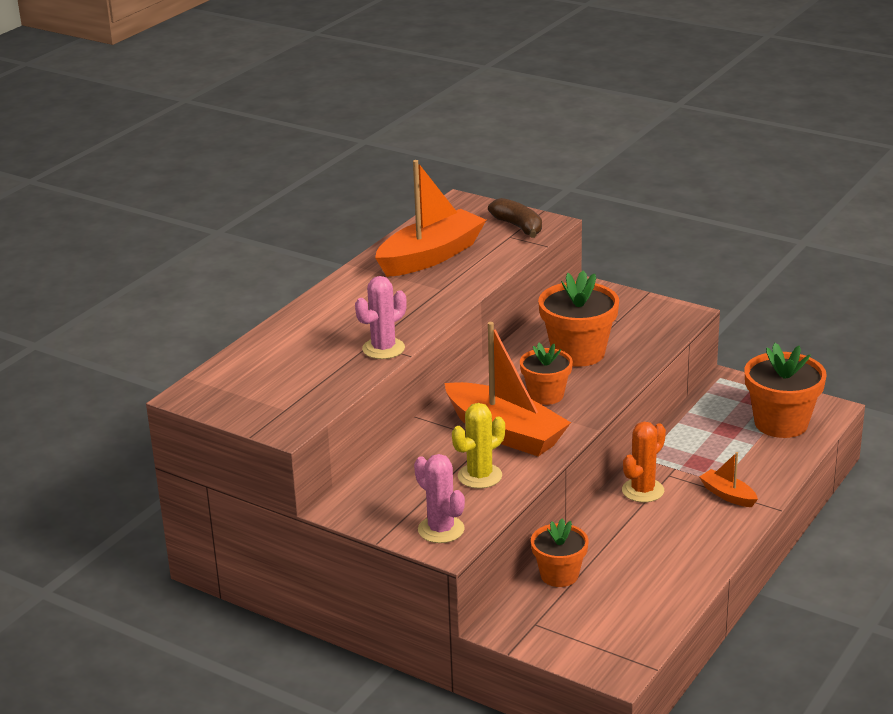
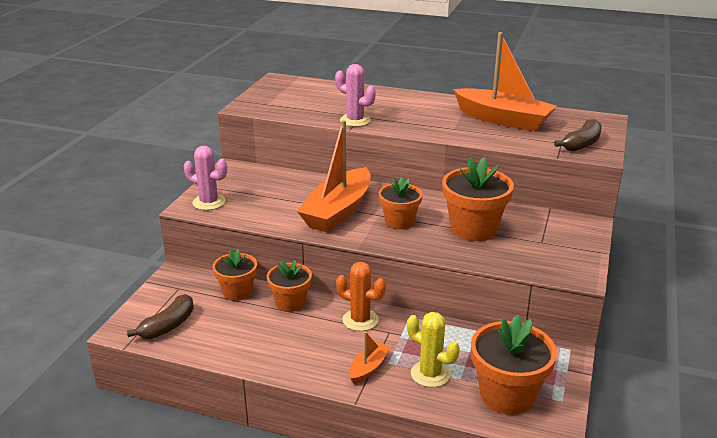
camera: 75 degrees right, 0 degrees up
pink cactus [414,454,465,543] -> pink cactus turned 75 degrees clockwise [184,146,227,210]
yellow cactus [452,403,505,489] -> yellow cactus moved to [407,312,460,387]
none -> brown banana [127,294,194,339]
none -> orange flower pot [267,260,312,312]

